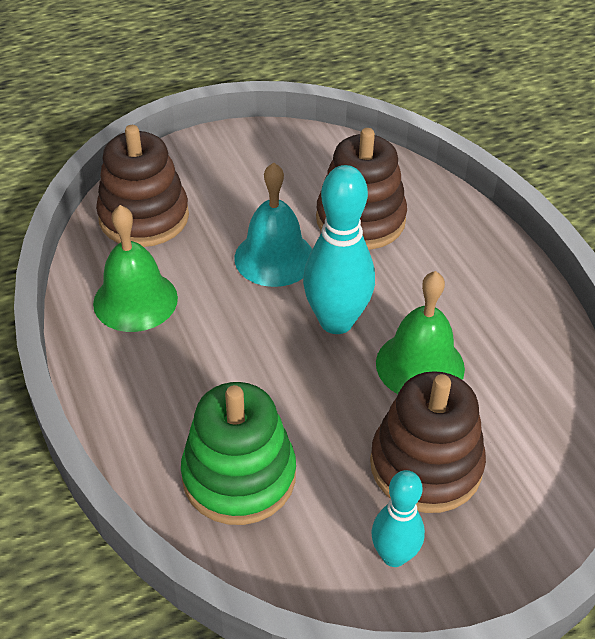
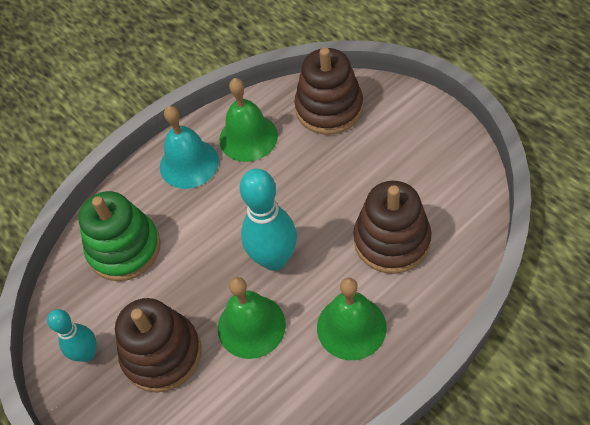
camera: 80 degrees right, 10 degrees up
turquoise bell [234,162,312,287] -> turquoise bell moved to [160,106,219,189]
none -> green bell [317,277,387,360]

